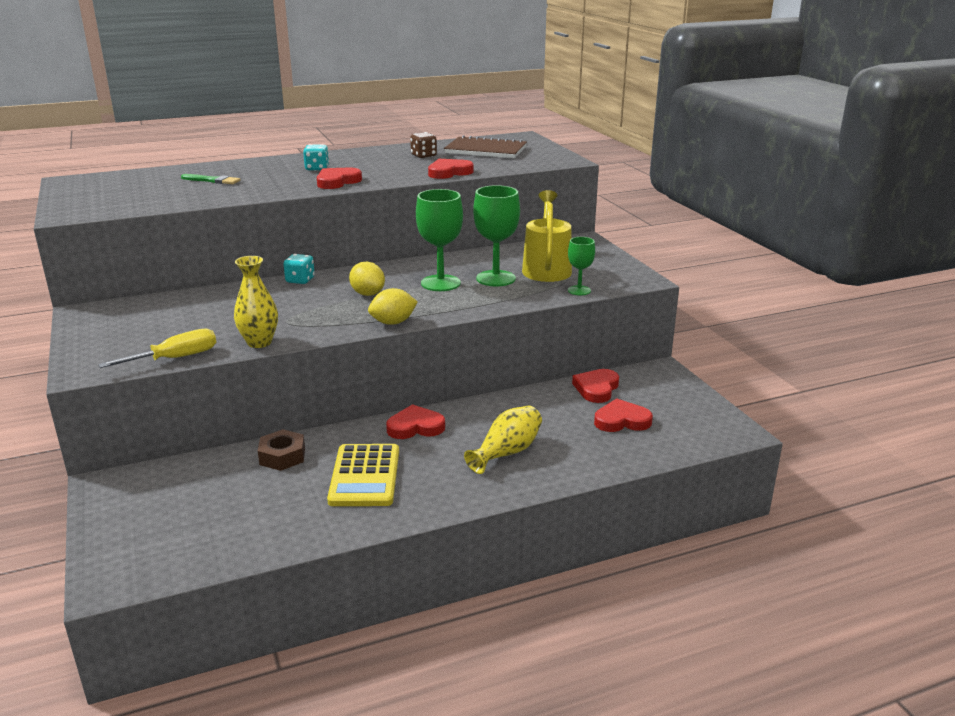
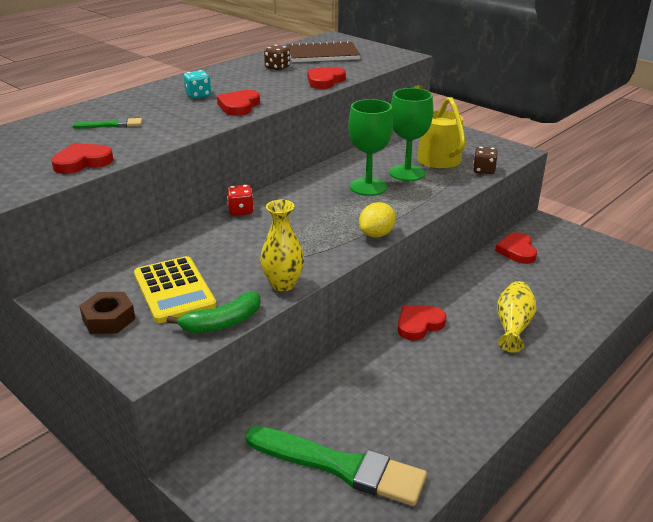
camera: 25 degrees left, 5 degrees up
yellow screwdriver [98,329,216,368] -> green banana [167,292,261,333]
brown nut [258,429,305,471] -> brown nut moved to [79,292,135,334]
turquoise dice [283,254,315,284] -> red dice [227,185,254,216]
yellow calculator [327,444,399,506] -> yellow calculator moved to [134,256,217,323]
yellow lemon [349,262,385,296] -> none
green goblet [568,237,595,295] -> brown dice [473,147,498,174]
red heart [594,398,653,432] -> red heart moved to [51,143,114,174]
none -> green brush [245,426,427,506]

